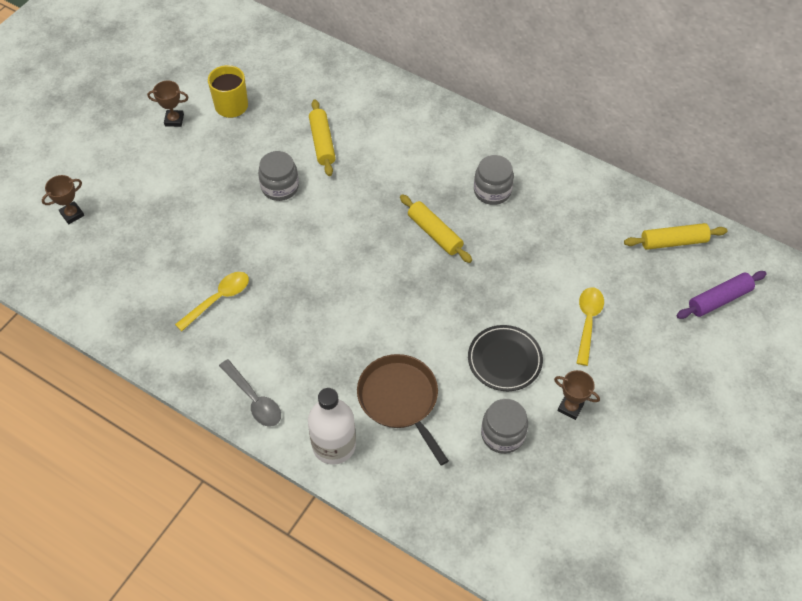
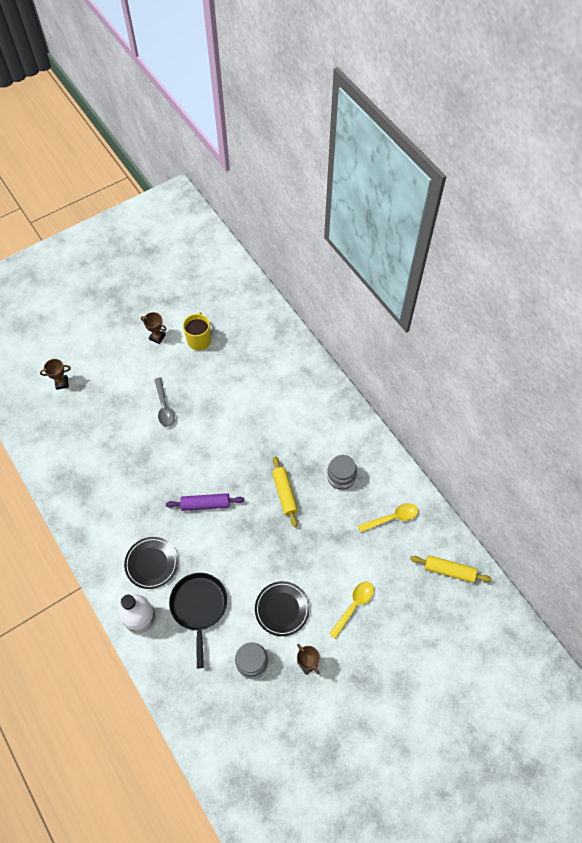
camera: 25 degrees right, 5 degrees up
yellow spoon [175,272,249,331] -> yellow spoon moved to [358,503,418,533]
grey spoon [219,359,281,427] -> grey spoon moved to [154,377,175,427]
grey jar [258,151,299,201] -> none
yellow rolling pin [309,99,336,176] -> none
brown pan [357,354,449,466] -> black pan [169,573,227,668]
purple rolling pin [676,271,767,319] -> purple rolling pin moved to [166,493,244,511]
none -> black plate [124,537,178,589]

